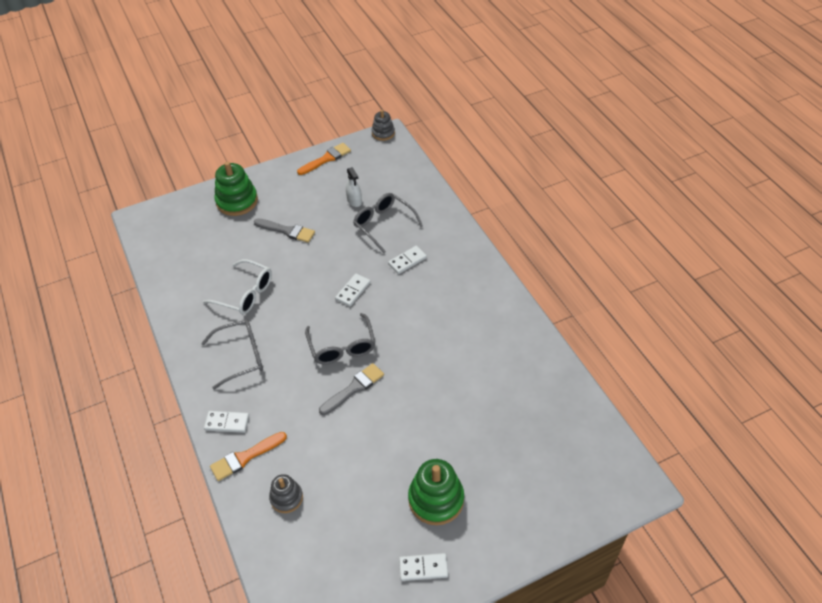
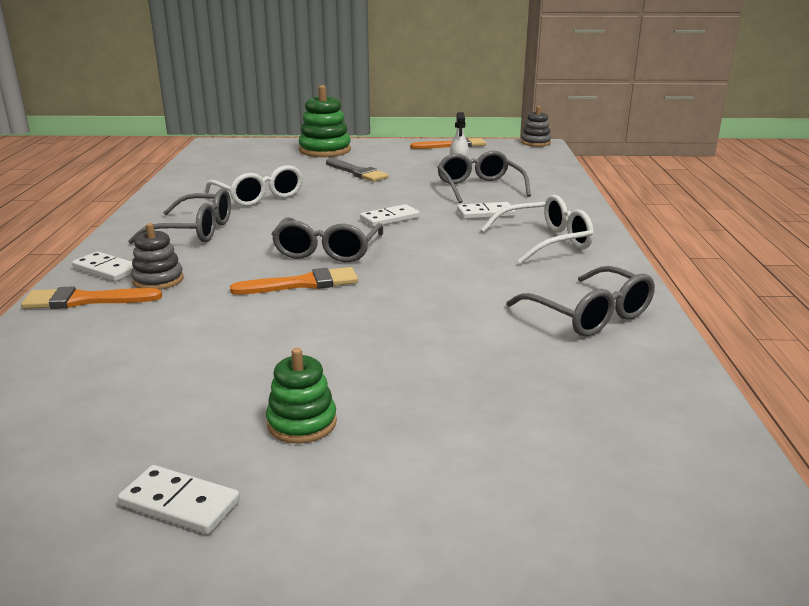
camera: 25 degrees right, 25 degrees down
grey stacking toy [269,474,303,513] -> grey stacking toy moved to [131,223,184,290]
grey brush [319,363,384,415] -> orange brush [230,267,358,295]
green stacking toy [408,459,464,525] -> green stacking toy [266,348,337,443], size x0.59
none -> white glasses [481,195,594,264]
none -> grey glasses [506,266,655,337]

